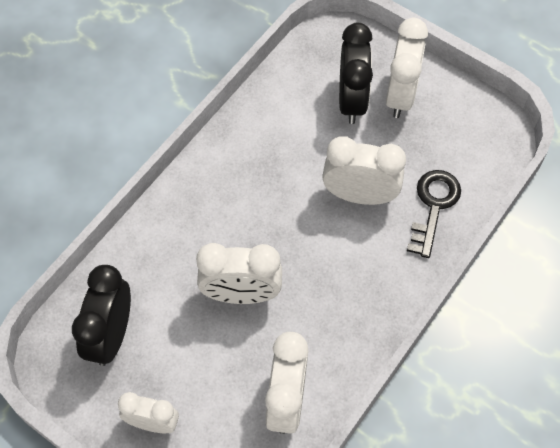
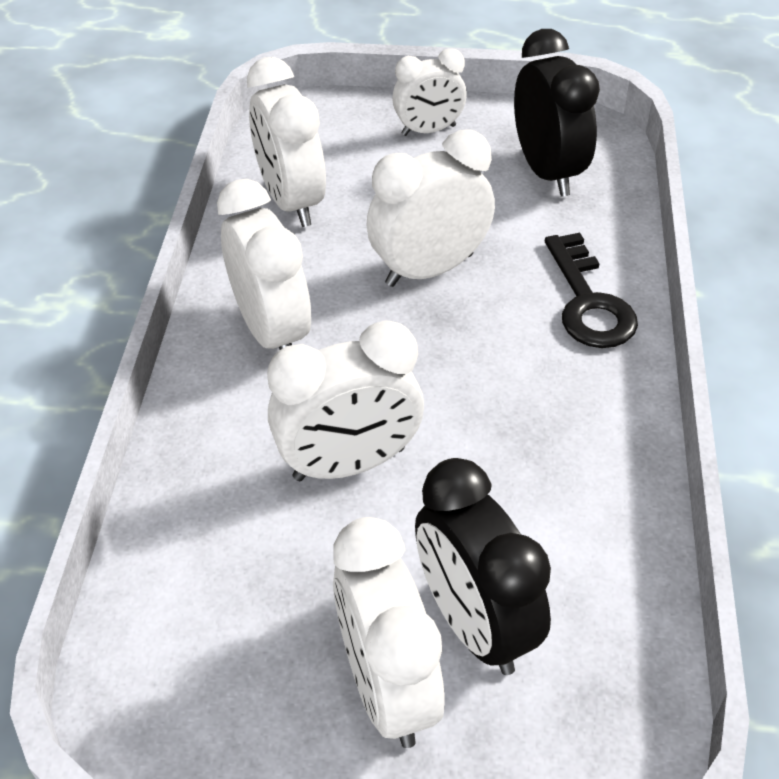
camera: 150 degrees right, 15 degrees down
black key [407,170,461,258] -> black key moved to [545,233,638,348]
none -> white clock [217,179,311,350]

